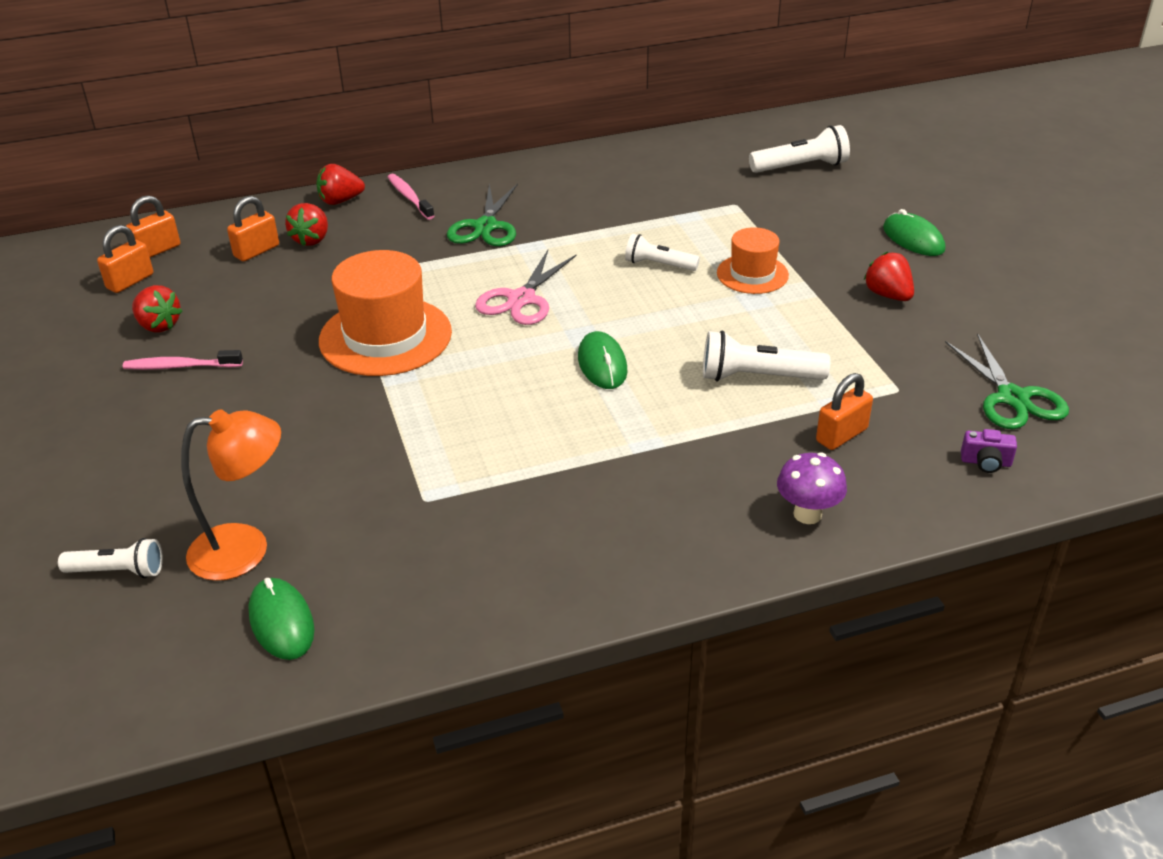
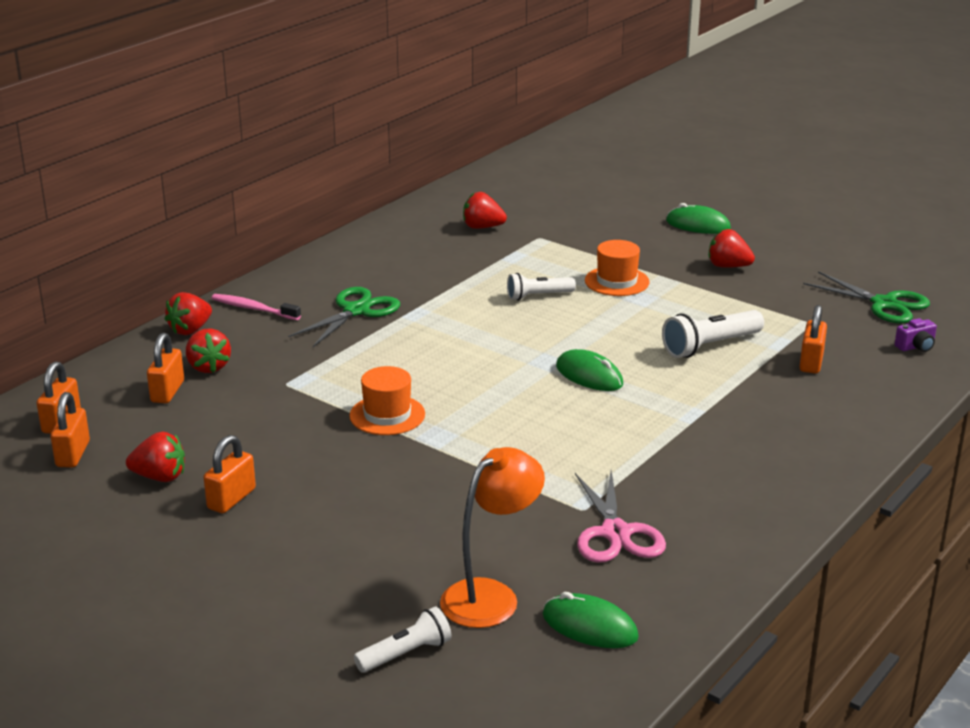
camera: 35 degrees left, 10 degrees down
pink toothbrush [123,350,243,370] -> orange padlock [204,435,256,513]
orange hat [319,250,452,376] -> orange hat [349,366,425,435], size x0.57
green scissors [447,184,518,246] -> green scissors turned 120 degrees counterclockwise [288,287,400,347]
pink scissors [475,250,577,325] -> pink scissors moved to [575,470,666,563]
white flashlight [749,125,850,173] -> none
purple mushroom [777,452,847,524] -> none
none -> red strawberry [463,192,507,229]

